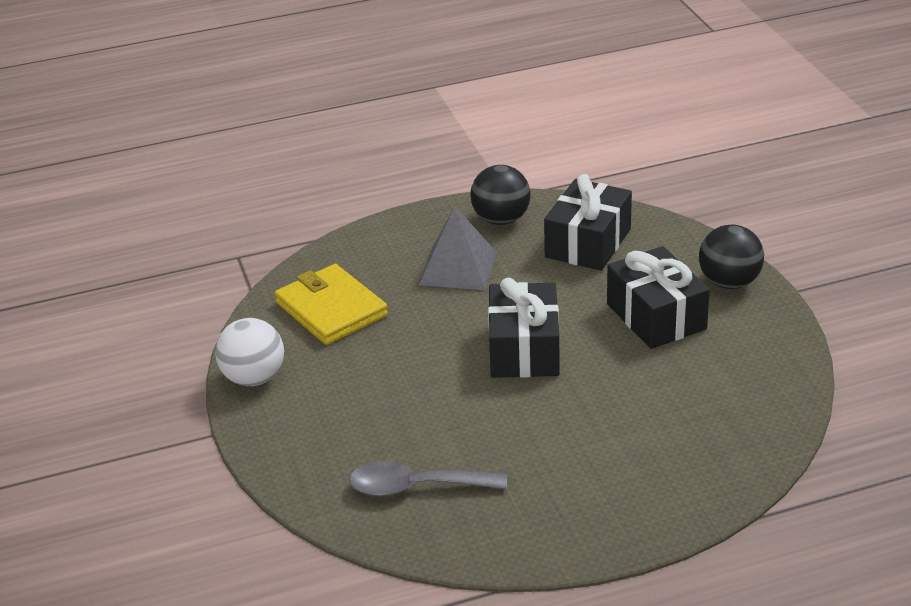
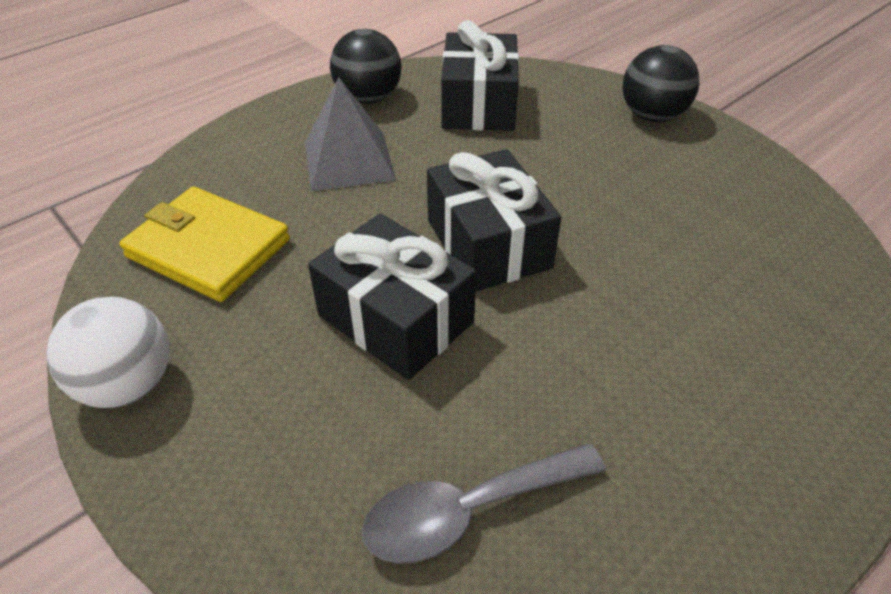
camera: 25 degrees left, 10 degrees up
black gift [607,246,710,349] -> black gift moved to [308,213,476,380]

